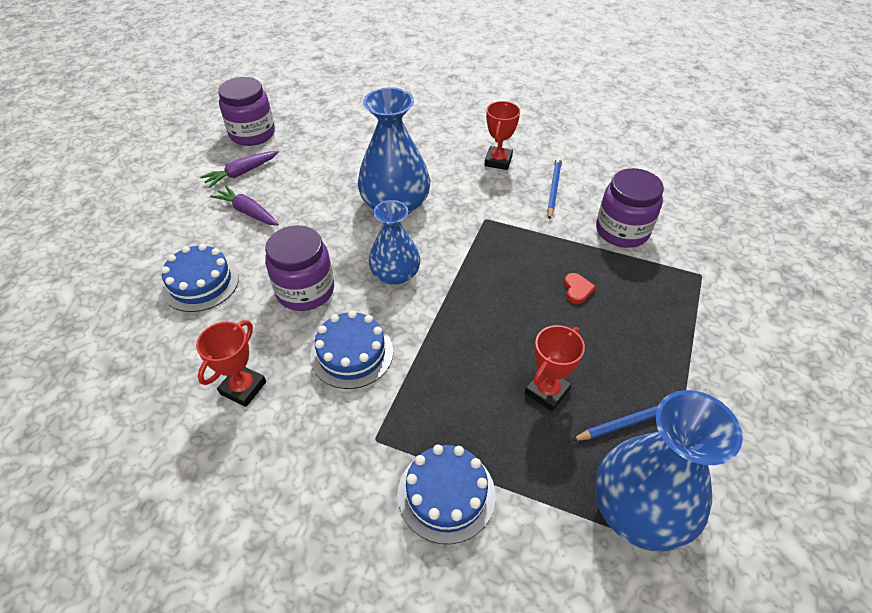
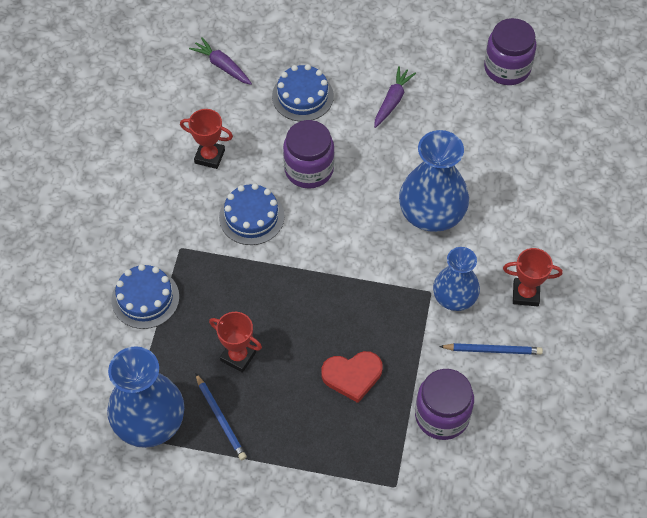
camera: 80 degrees right, 10 degrees up
purple carrot [200,151,279,188] -> purple carrot moved to [189,37,252,85]
blue vase [369,200,420,285] -> blue vase moved to [433,247,480,311]
red heart [564,273,596,304] -> red heart [321,351,382,403], size x1.83

